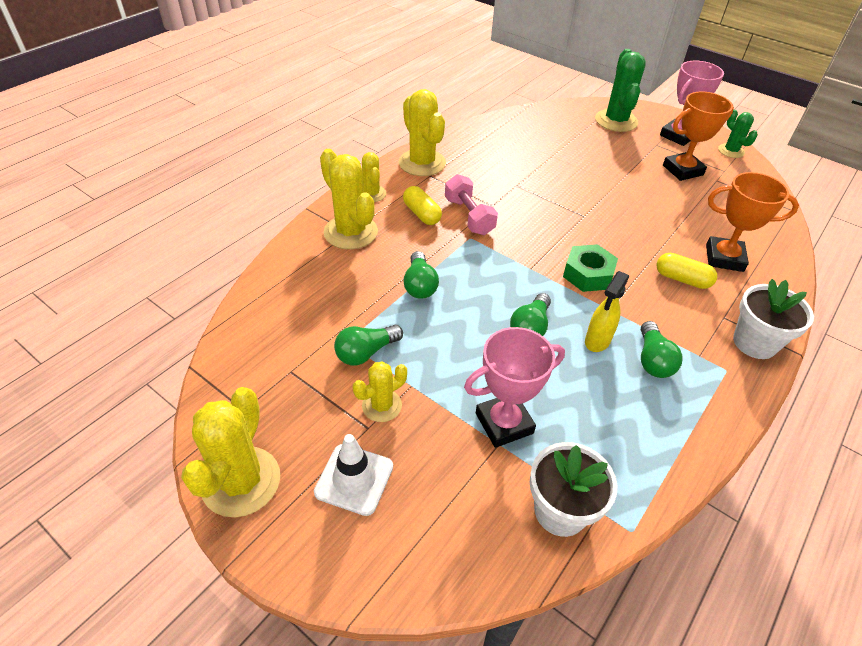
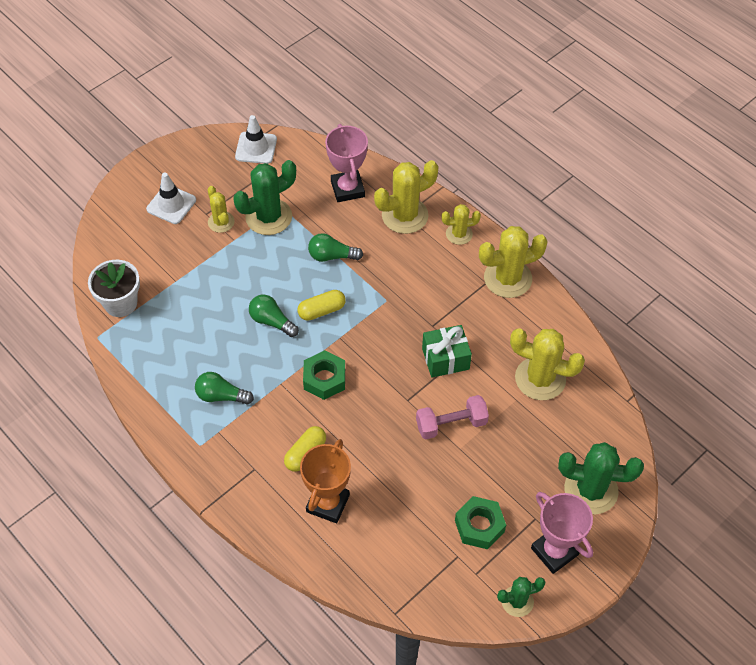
camera: 100 degrees right, 10 degrees up
yellow cactus [181,387,280,517] -> yellow cactus moved to [510,329,585,400]
green light bulb [334,324,403,366] -> green cactus [233,160,296,235]
yellow capsule [403,186,442,225] -> yellow capsule moved to [297,290,346,321]
pink dumbbell [445,174,498,235] -> pink dumbbell moved to [416,395,489,439]
pink trophy [464,327,565,448] -> pink trophy moved to [325,124,368,202]
yellow spray bottle [585,271,629,352] -> none
orange trophy [663,91,734,181] -> green nut [455,496,506,549]
white flower pot [733,279,814,359] -> none
none -> white traffic cone [235,115,277,164]
none -> green gift [422,325,472,377]

